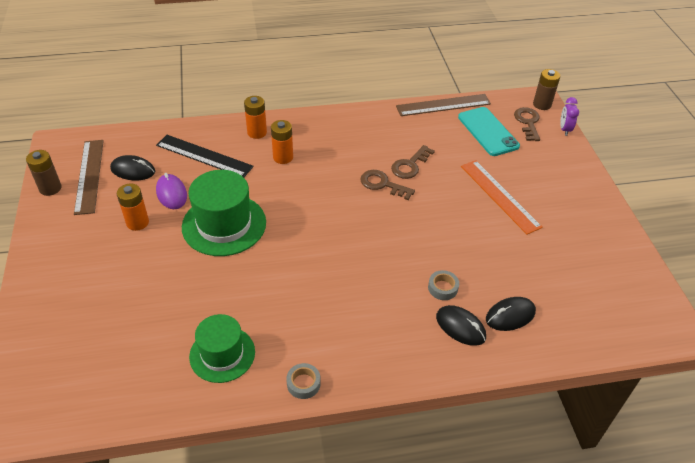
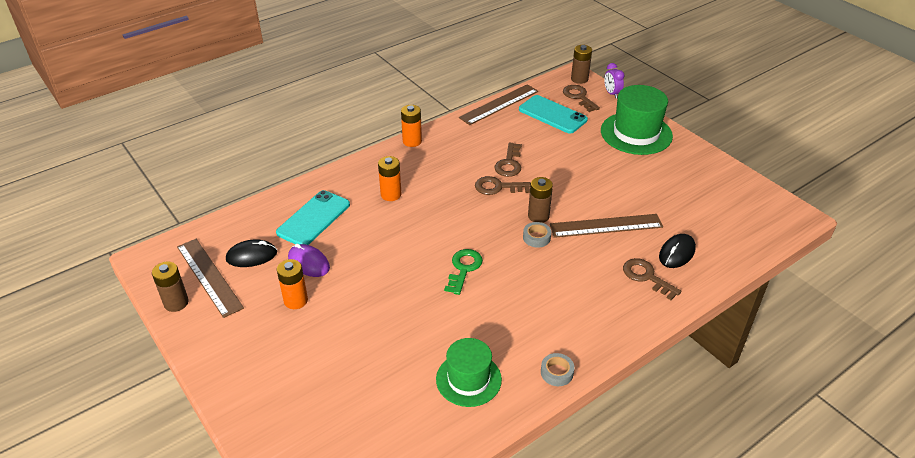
camera: 25 degrees left, 5 degrees down
black ruler [156,135,254,177] -> turquoise phone [276,190,350,245]
green hat [182,170,266,256] -> green hat moved to [601,85,673,155]
orange battery [244,96,267,139] -> orange battery moved to [401,105,422,147]
grey tape [428,270,459,300] -> grey tape moved to [523,222,551,248]
black mouse [436,305,486,346] -> brown key [623,258,681,300]
orange ruler [461,160,543,235] -> none
none -> green key [444,249,483,295]
none -> brown battery [528,177,553,223]
none -> brown ruler [550,214,663,238]

